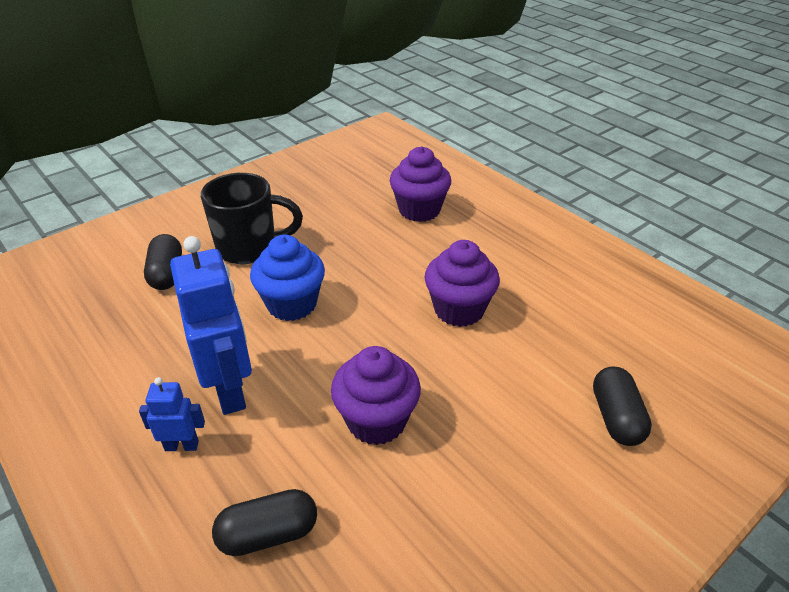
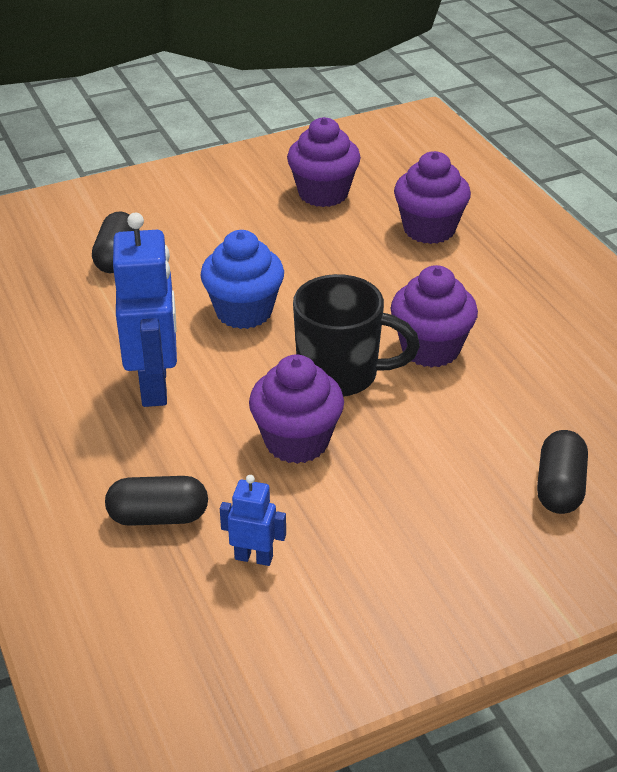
camera: 15 degrees right, 0 degrees up
blue robot [139,377,205,451] -> blue robot moved to [220,475,286,566]
black mug [201,173,303,264] -> black mug moved to [293,274,420,397]
none -> purple cupcake [287,117,361,207]

